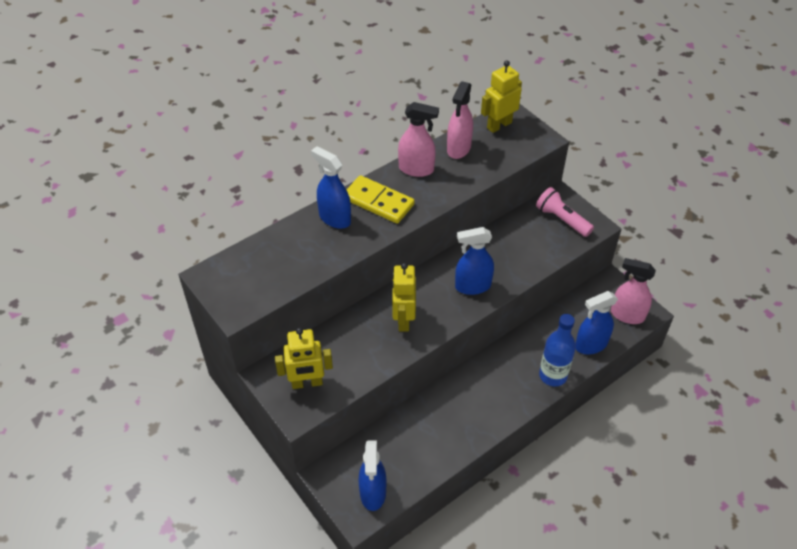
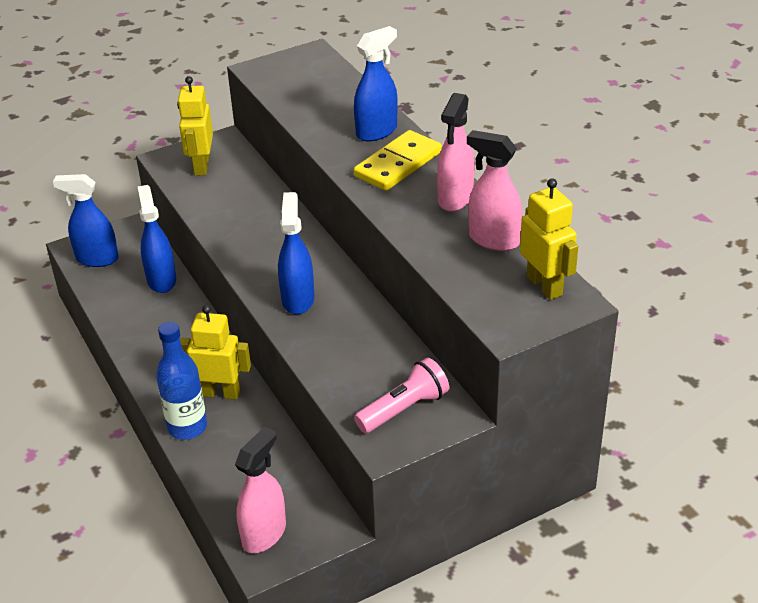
camera: 100 degrees right, 10 degrees down
yellow robot [392,263,416,332] -> yellow robot moved to [180,305,251,400]
blue spray bottle [575,291,618,354] -> blue spray bottle moved to [138,185,176,293]

